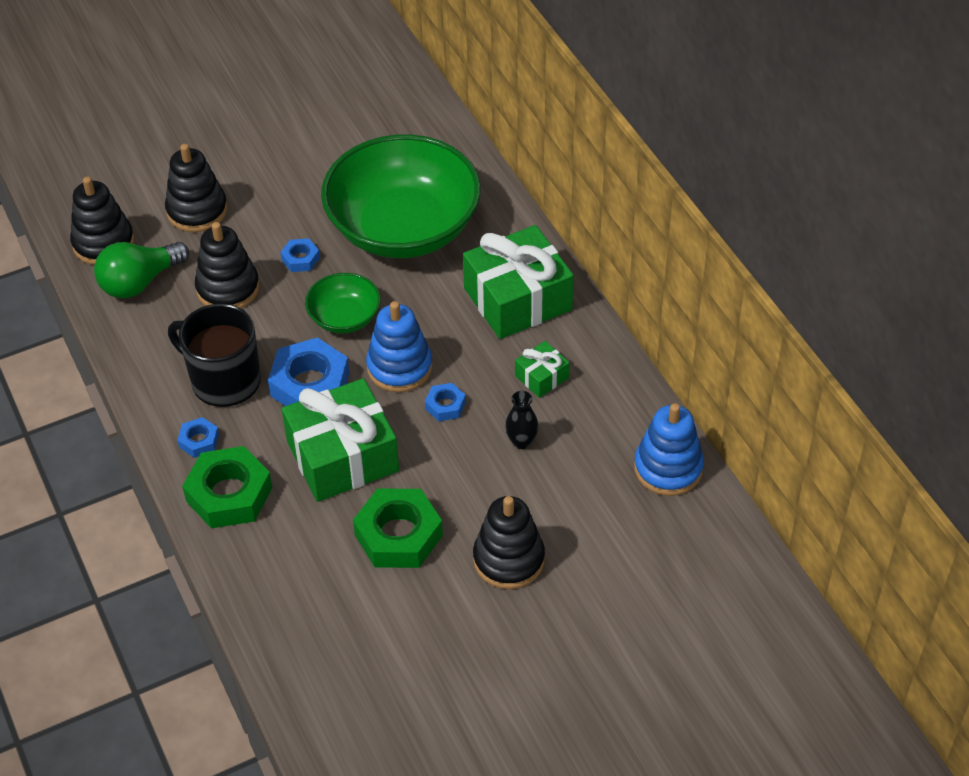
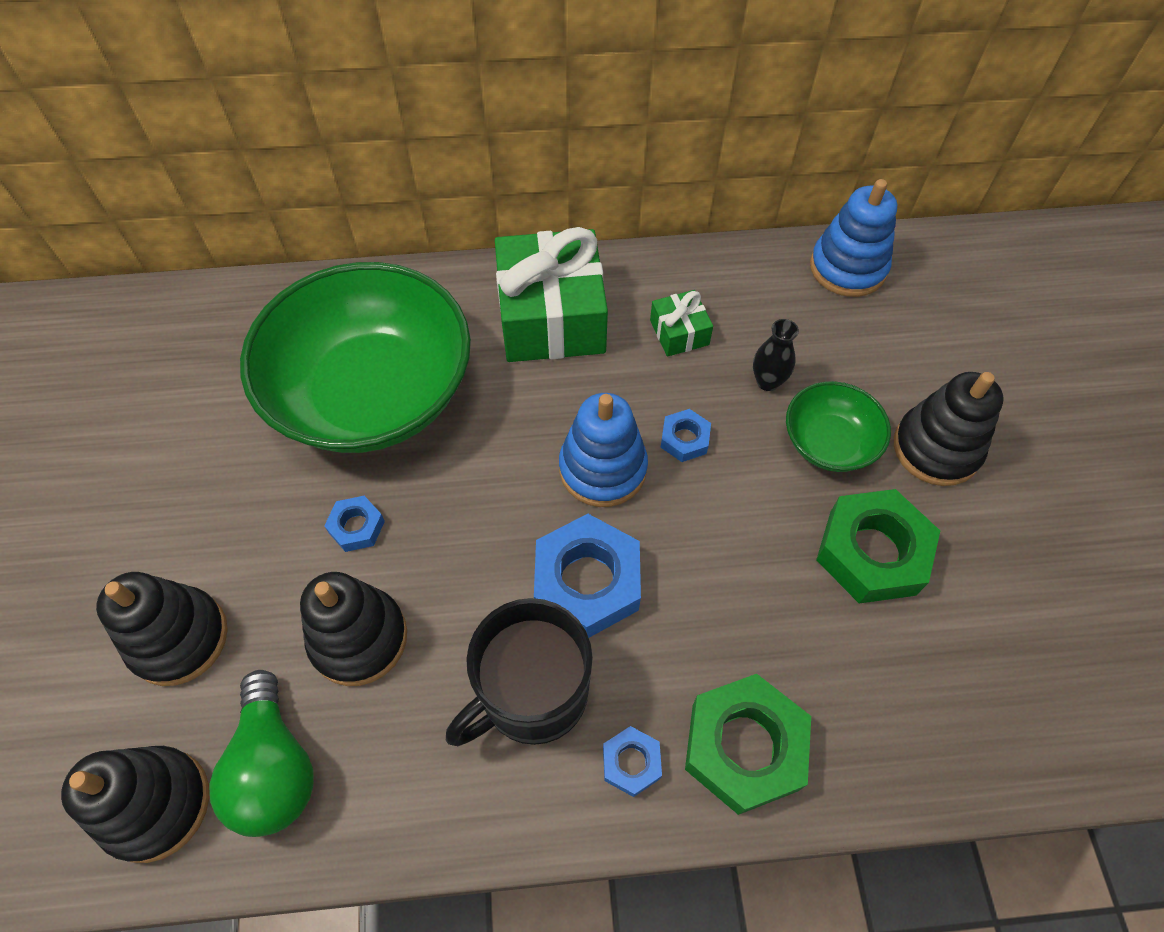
camera: 70 degrees left, 10 degrees up
green gift [282,378,399,502] -> none
green bowl [305,273,381,333] -> green bowl moved to [786,381,891,472]

